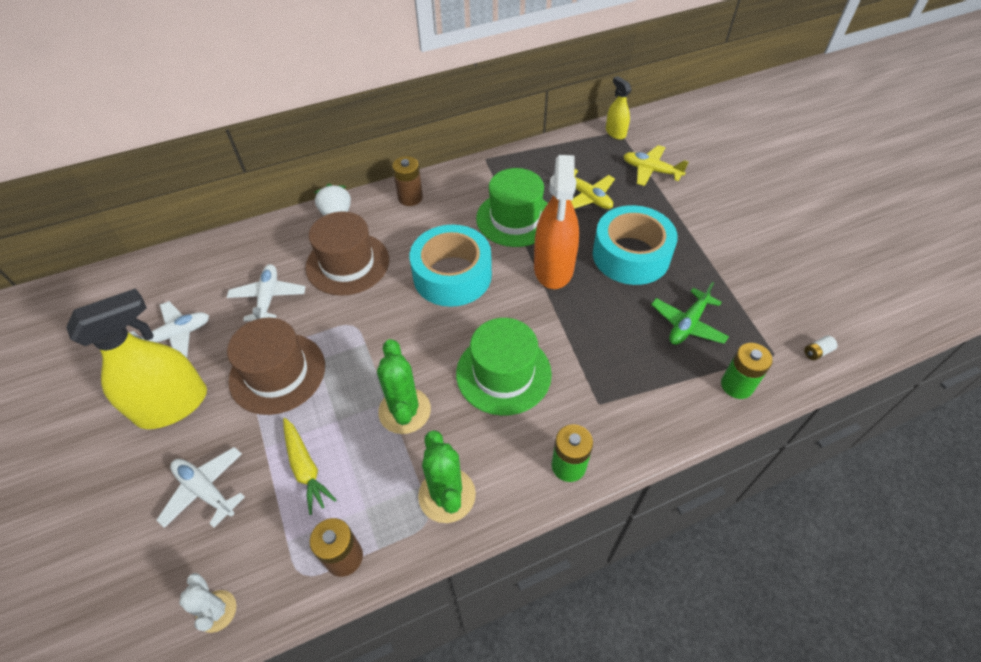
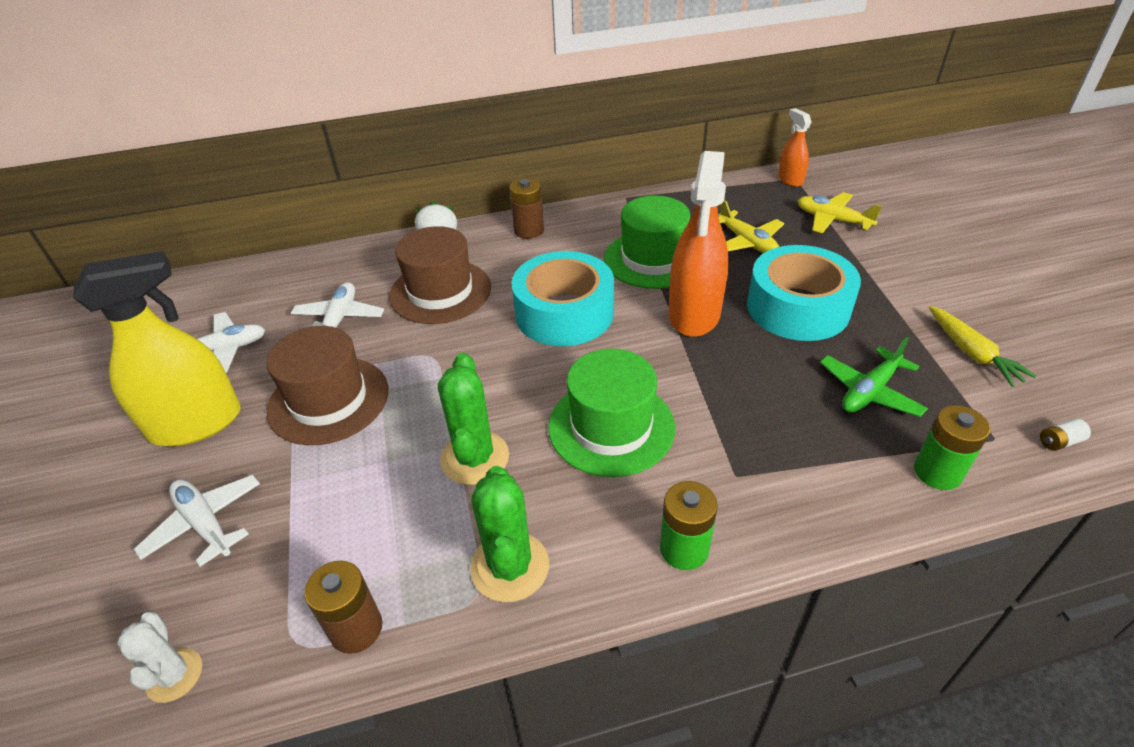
camera: 10 degrees right, 10 degrees down
yellow carrot [283,418,337,515] -> yellow carrot moved to [929,306,1037,387]
yellow spray bottle [606,76,632,140] -> orange spray bottle [778,108,812,187]

